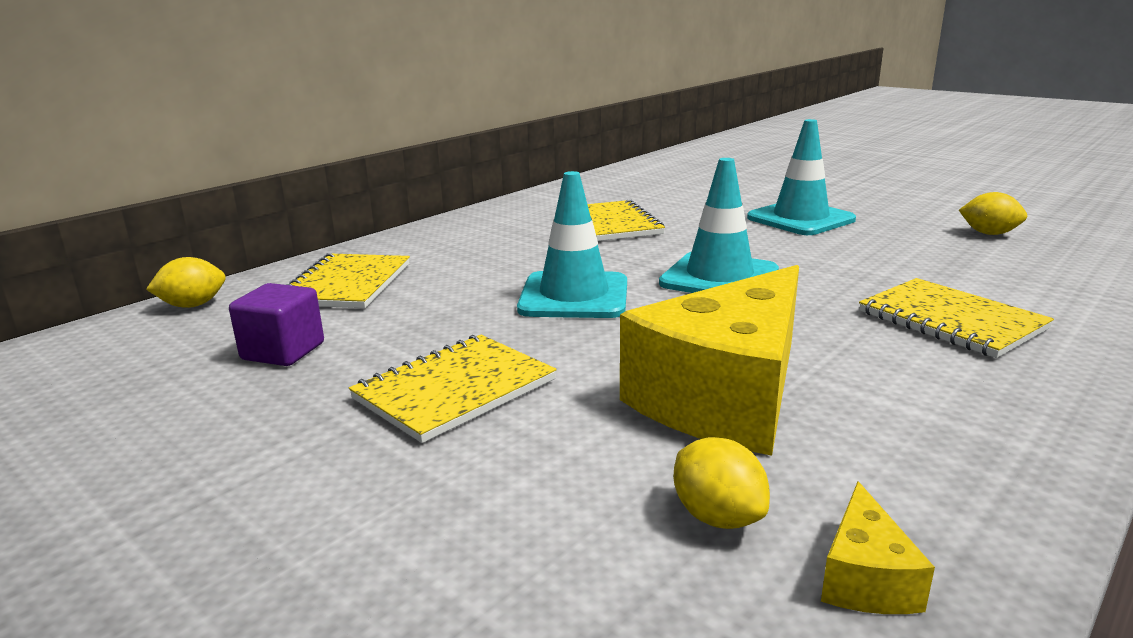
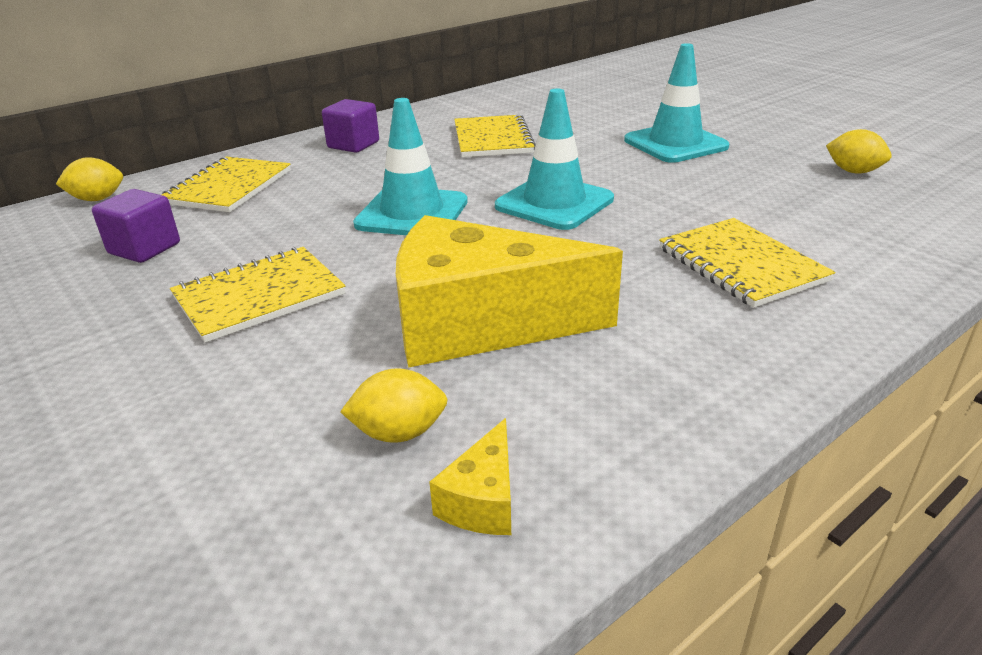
camera: 10 degrees right, 10 degrees up
yellow cheese [620,265,799,456] -> yellow cheese turned 45 degrees clockwise [396,215,623,368]
yellow lemon [673,437,770,529] -> yellow lemon turned 75 degrees counterclockwise [340,368,448,443]
none -> purple cube [322,99,379,153]

